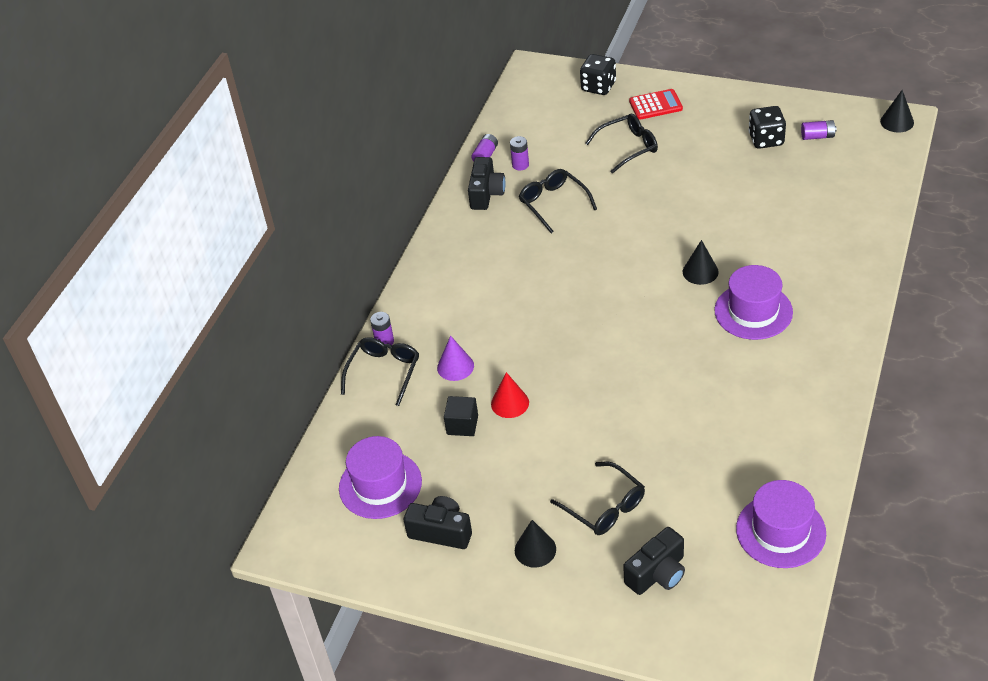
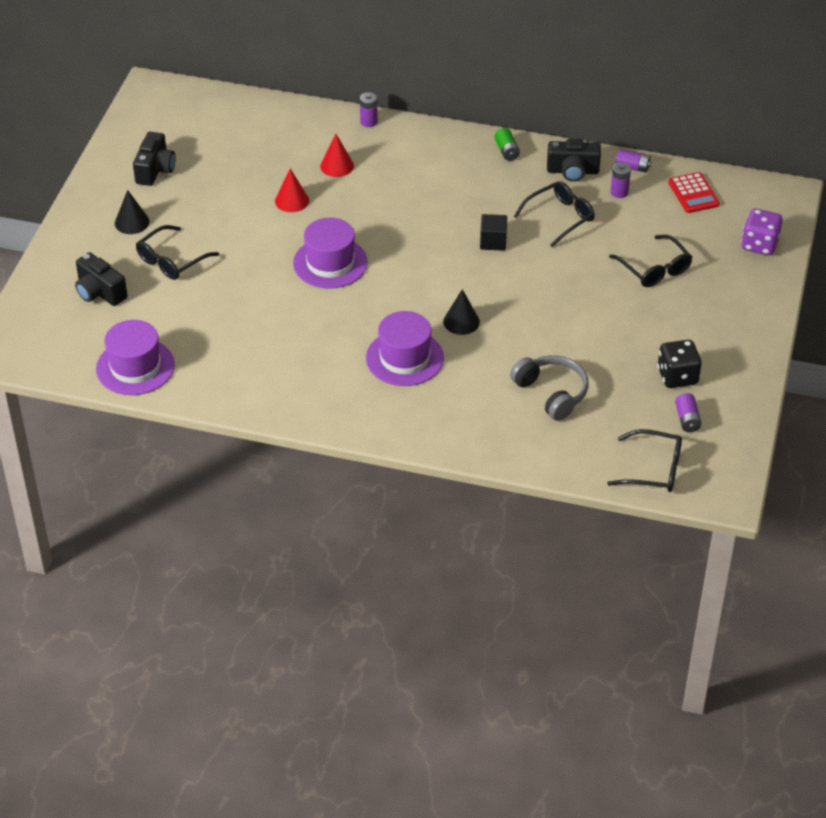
camera: 80 degrees right, 0 degrees up
purple hat [339,436,422,519] -> purple hat moved to [293,218,368,289]
black glasses [341,337,419,406] -> black glasses moved to [607,429,682,492]
purple cone [437,336,474,381] -> red cone [320,134,354,177]
black cube [444,396,478,436] -> black cube moved to [480,214,507,251]
black dice [580,54,616,95] -> purple dice [741,209,783,256]
red calculator [629,89,683,120] -> red calculator moved to [668,172,720,213]
black cone [880,90,914,132] -> none
none -> green battery [494,128,520,161]
none -> grey headphones [510,355,589,421]

